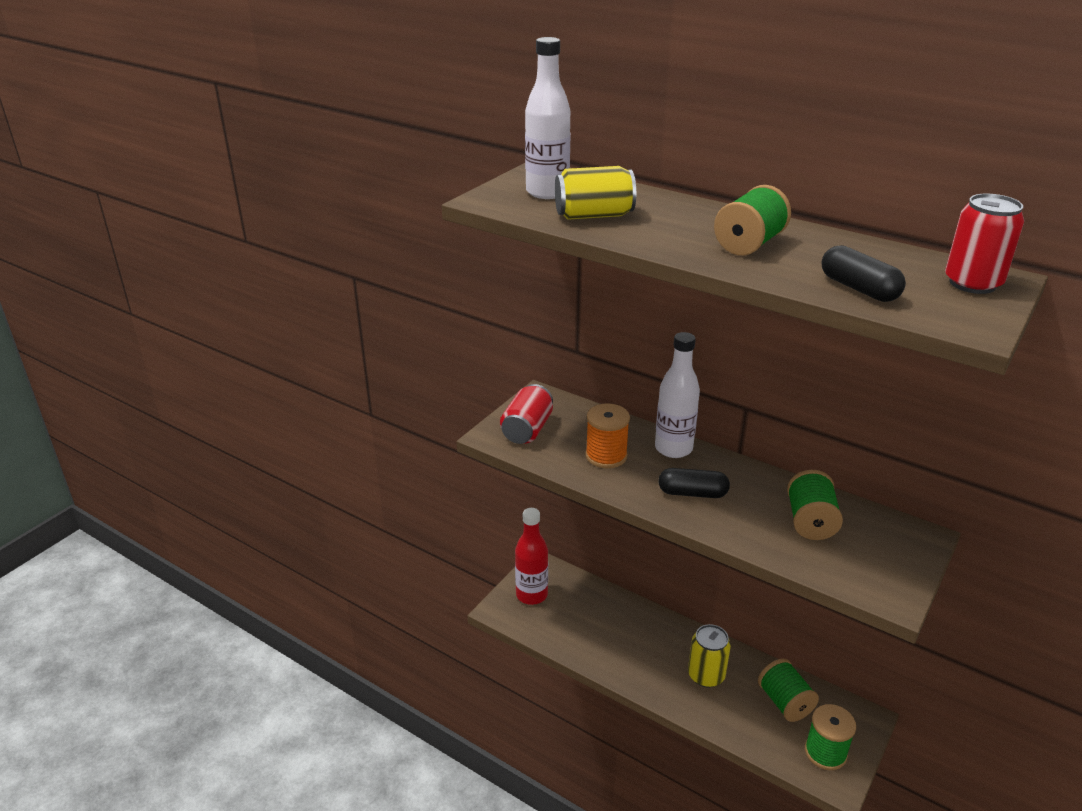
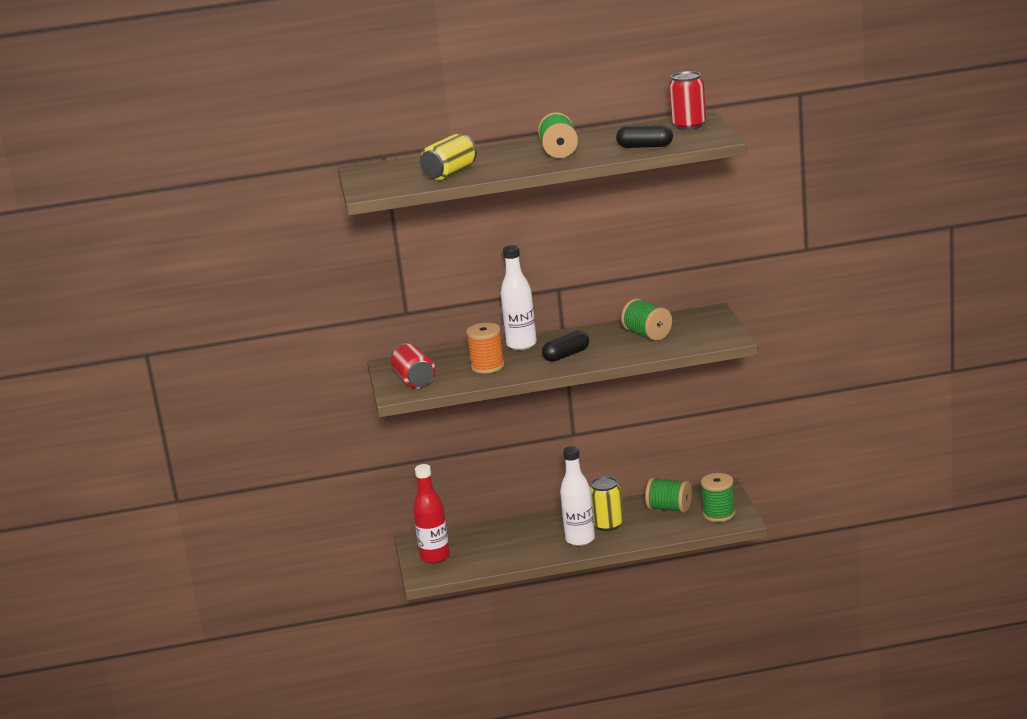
camera: 40 degrees left, 10 degrees down
white bottle [525,37,570,199] -> white bottle moved to [560,446,595,546]

